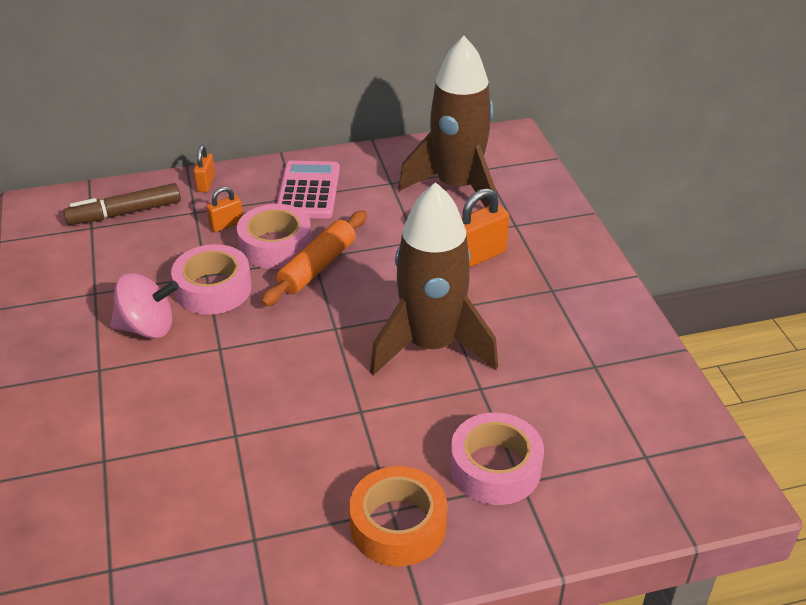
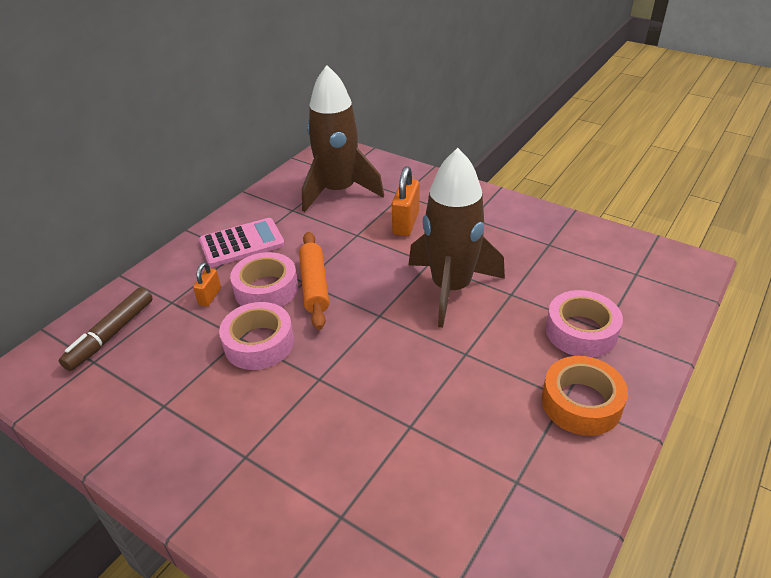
camera: 40 degrees left, 0 degrees up
pink spinning top [110,273,179,338] -> none
orange padlock [193,146,215,192] -> none
pink calculator [277,161,340,219] -> pink calculator turned 105 degrees clockwise [199,218,285,267]

